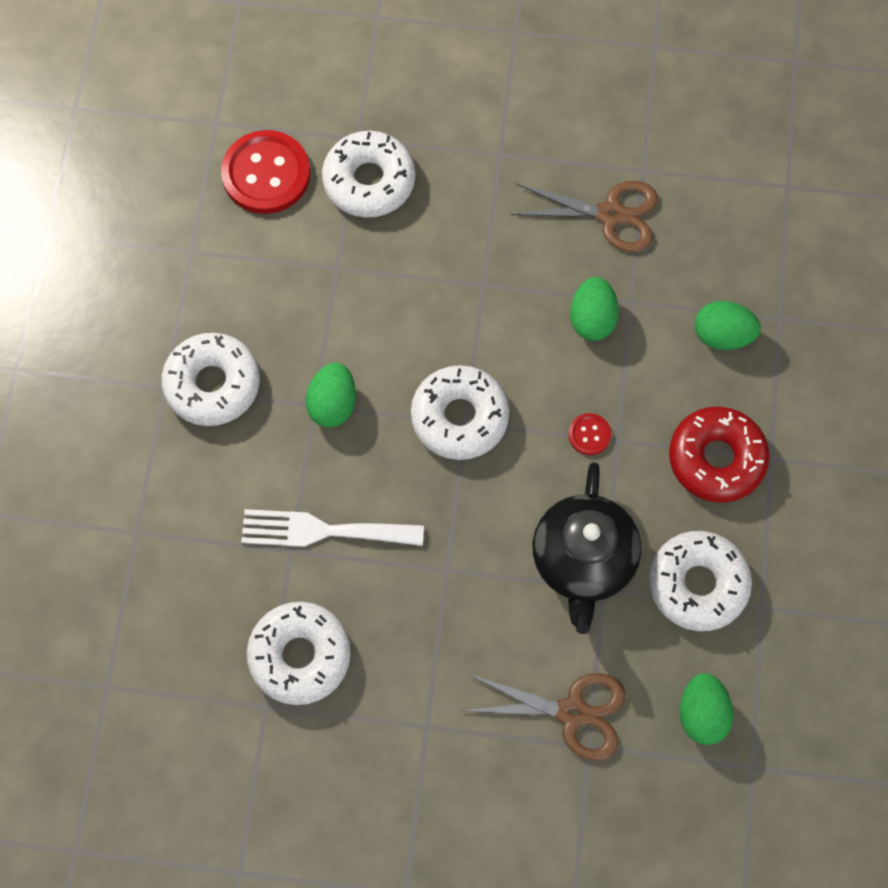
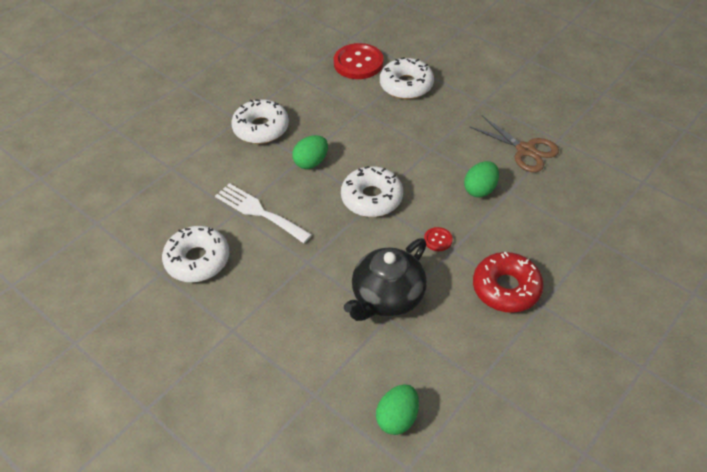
camera: 35 degrees right, 20 degrees down
brown scissors [463,673,626,761] -> none
white donut [649,531,752,631] -> none
green egg [695,301,761,350] -> none

